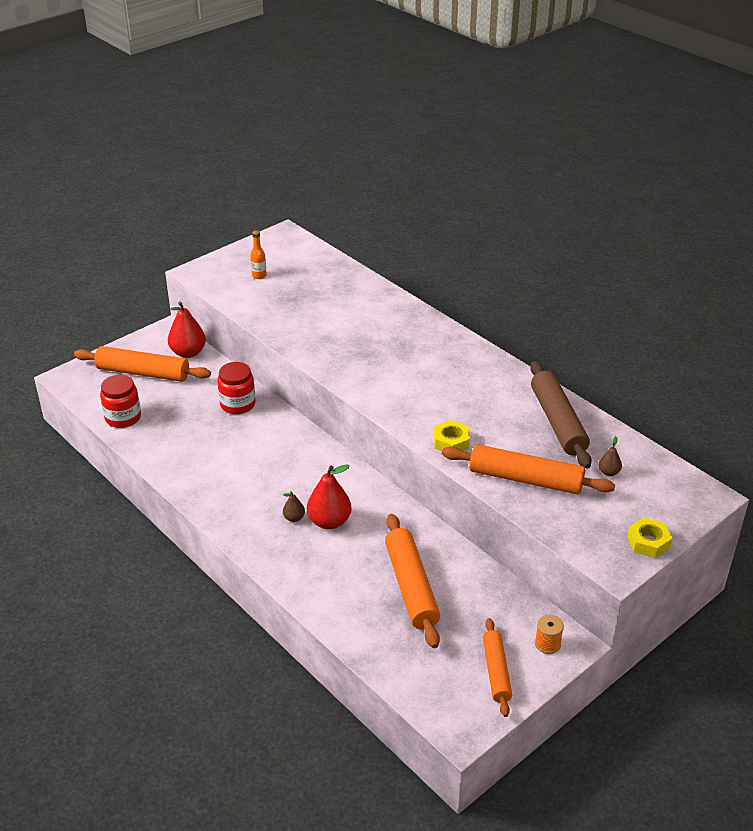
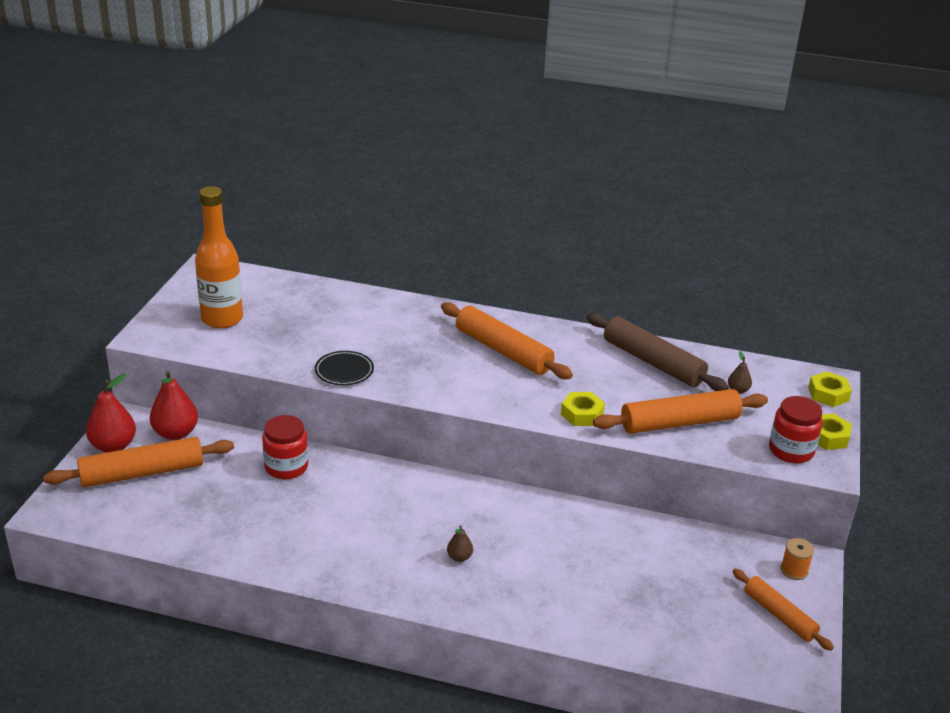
camera: 35 degrees left, 5 degrees down
red jar [100,375,141,428] -> red jar moved to [769,396,823,463]
orange bottle [250,231,267,279] -> orange bottle [195,186,243,329], size x2.35
red pear [307,464,352,529] -> red pear moved to [86,374,136,453]
orange rolling pin [385,514,440,648] -> orange rolling pin moved to [441,302,573,379]
none -> black plate [315,351,374,385]
none -> yellow nut [808,371,852,407]

